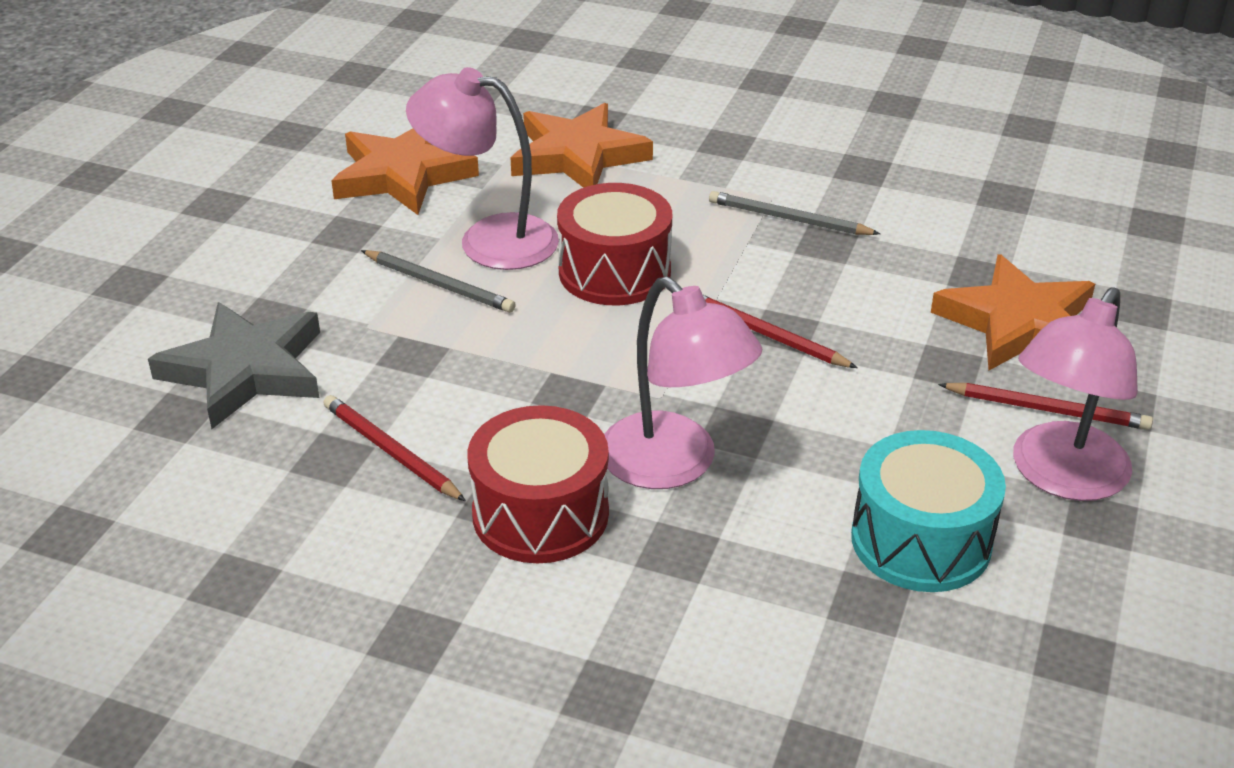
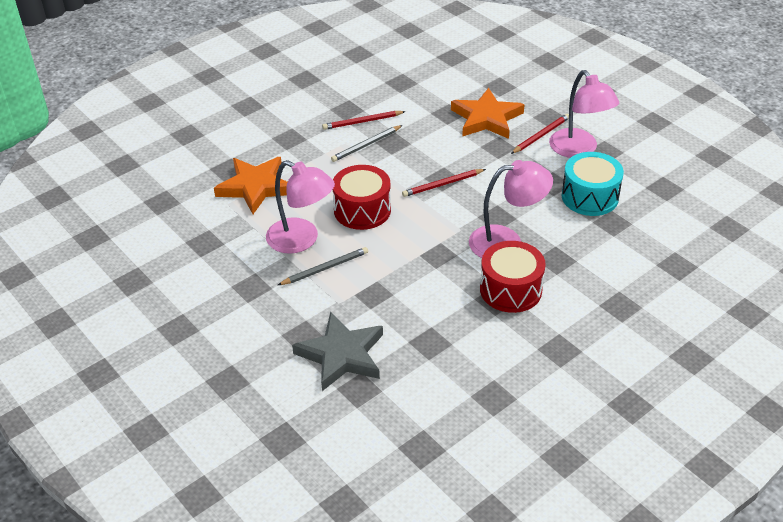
camera: 60 degrees left, 5 degrees up
red pencil [323,395,466,501] -> red pencil moved to [322,111,406,130]
orange star [331,128,479,215] -> none
pink lamp [406,67,559,270] -> pink lamp turned 105 degrees counterclockwise [266,160,335,254]

